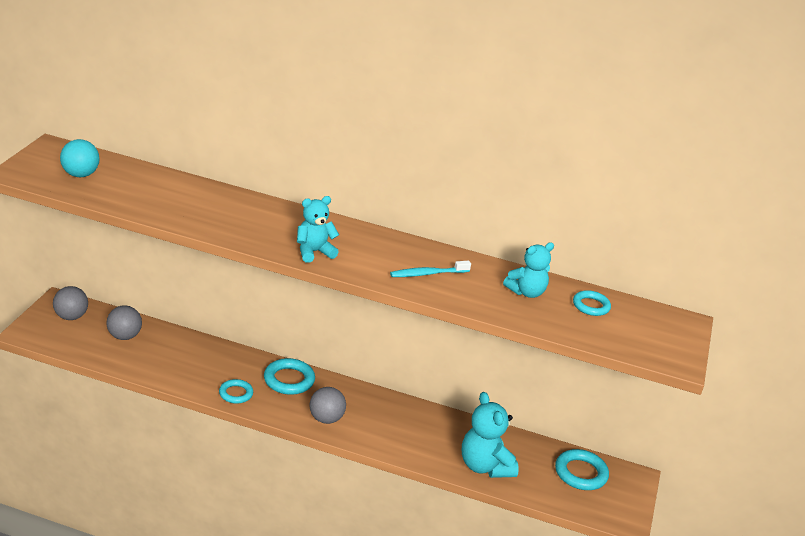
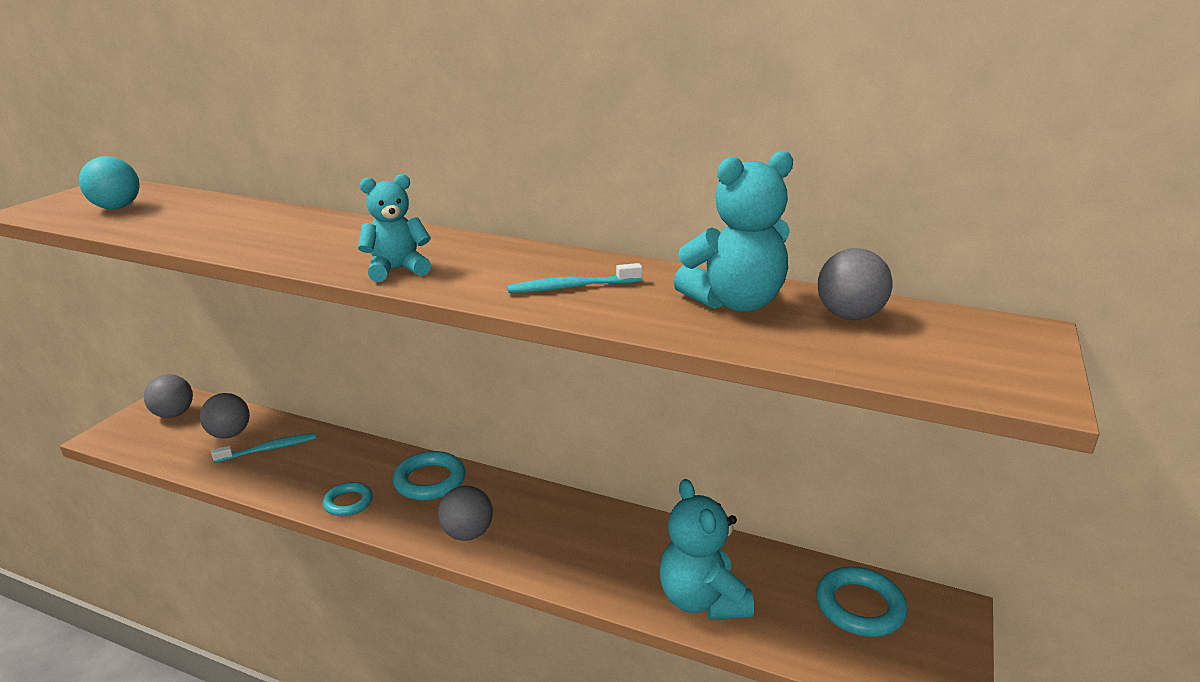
camera: 10 degrees right, 5 degrees down
turquoise teddy bear [503,242,554,298] -> turquoise teddy bear [674,151,793,312], size x1.50
turquoise ring [573,290,611,316] -> grey ball [818,248,893,320]
none -> turquoise toothbrush [211,433,316,463]

